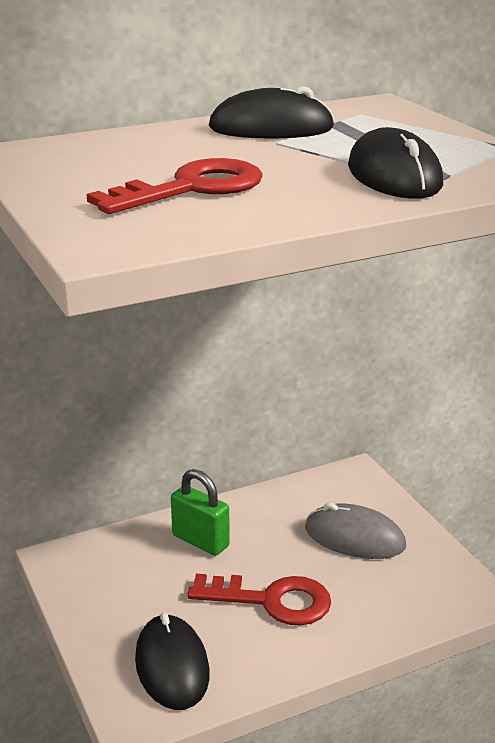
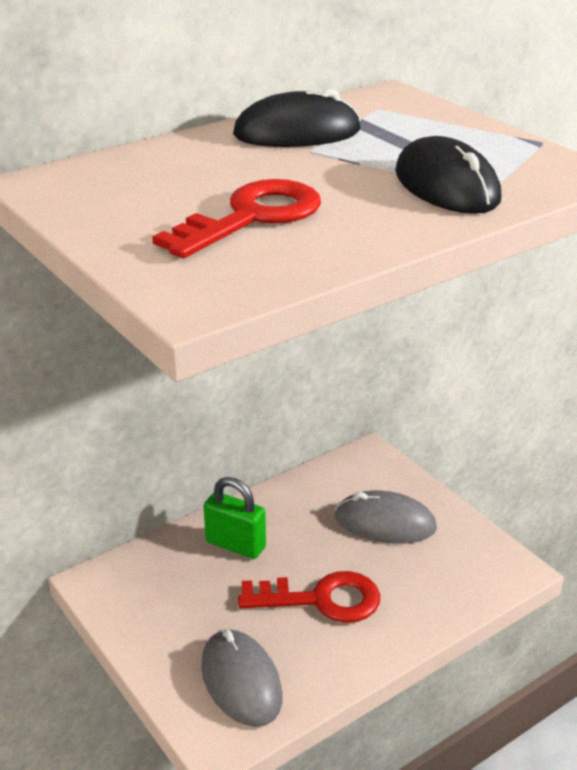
camera: 10 degrees left, 5 degrees up
black mouse [135,612,210,710] -> grey mouse [201,629,283,727]

